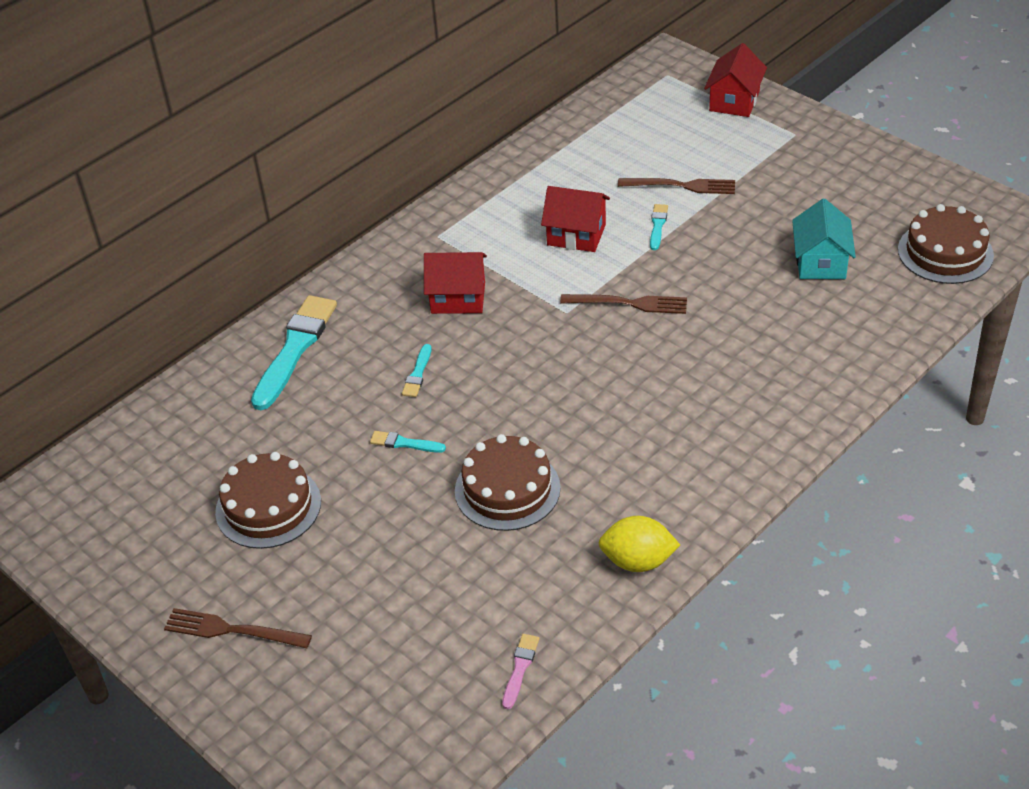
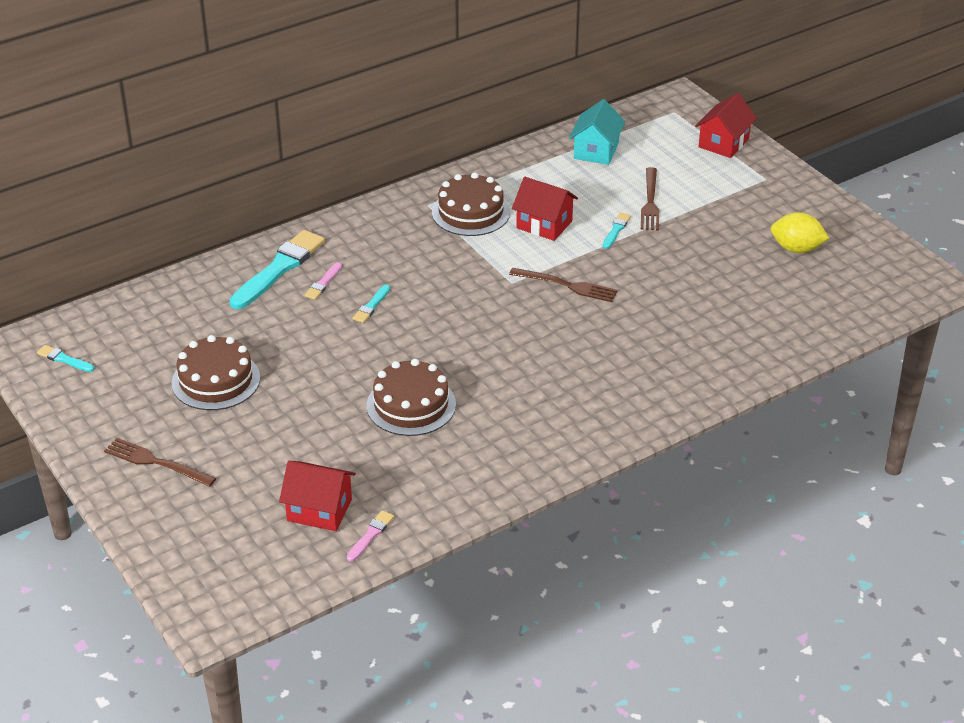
camera: 10 degrees right, 5 degrees down
turquoise brush [370,431,446,453] -> turquoise brush moved to [37,345,94,372]
red house [424,252,487,314] -> red house moved to [279,461,356,531]
yellow lemon [599,516,680,572] -> yellow lemon moved to [771,212,829,253]
brown fork [618,178,735,194] -> brown fork turned 75 degrees clockwise [641,167,659,230]
turquoise house [792,199,856,279] -> turquoise house moved to [569,99,625,165]
brown cake [898,204,994,284] -> brown cake moved to [432,172,510,236]
none -> pink brush [305,262,342,300]

